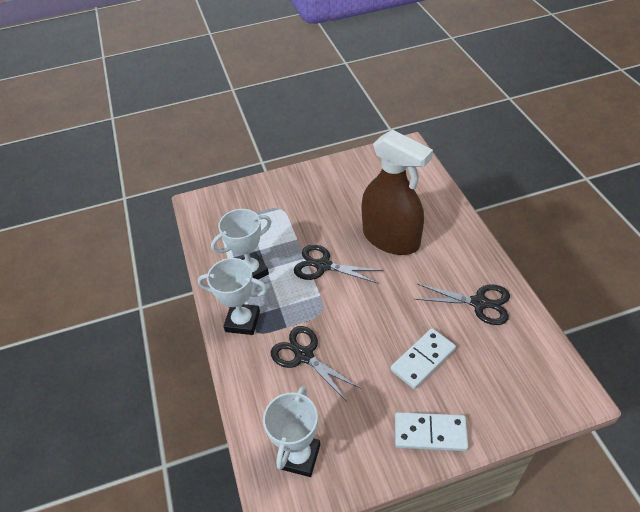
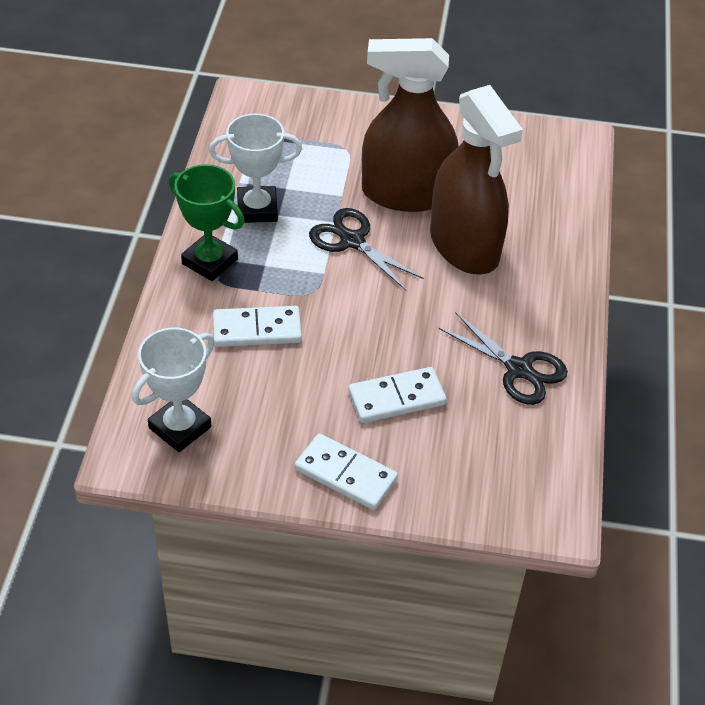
camera: 20 degrees right, 0 degrees up
white trophy [198,258,268,335] -> green trophy [169,164,244,281]
black scissors [271,326,360,400] -> white domino [213,306,302,347]
none -> brown spray bottle [362,38,458,212]

